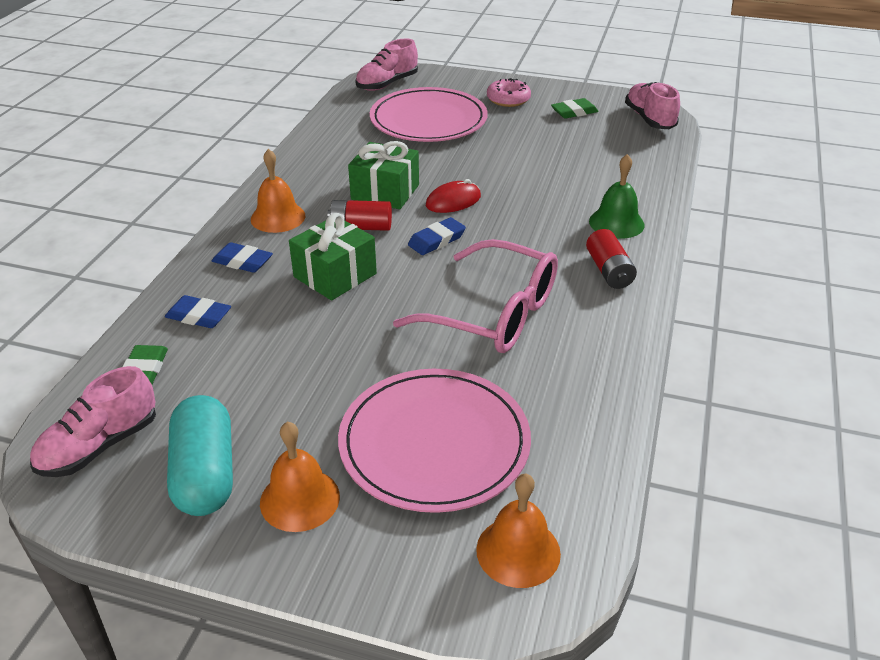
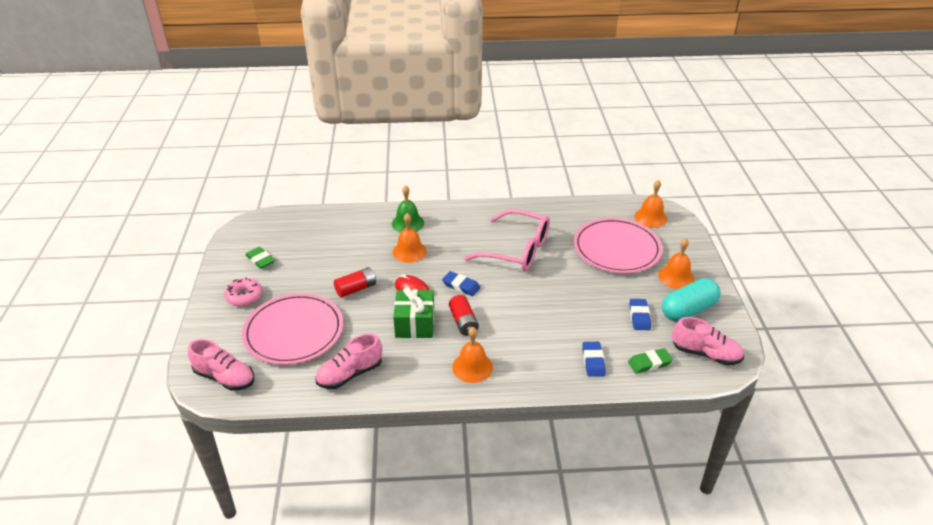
camera: 110 degrees left, 0 degrees up
blue eraser [212,242,273,273] -> blue eraser moved to [630,299,651,330]
green gift [289,213,377,301] -> none
pink glasses [393,239,558,353] -> pink glasses turned 105 degrees clockwise [464,209,550,271]
red battery [586,229,637,289] -> red battery moved to [334,267,376,298]
pink shoe [625,82,680,129] -> pink shoe moved to [315,333,382,389]
none -> orange bell [393,213,427,263]

